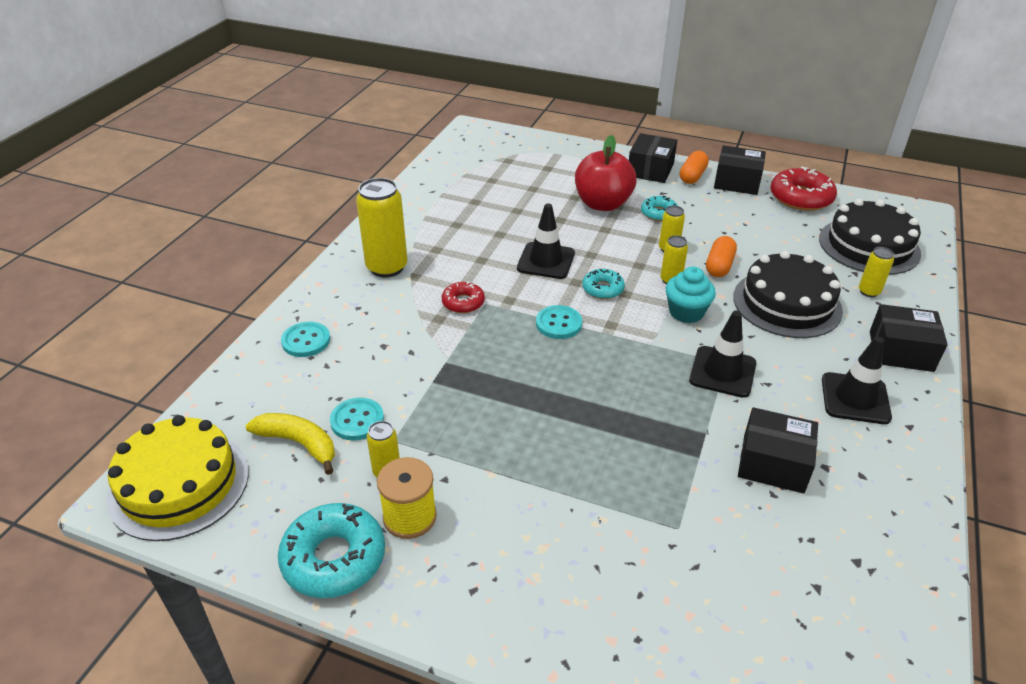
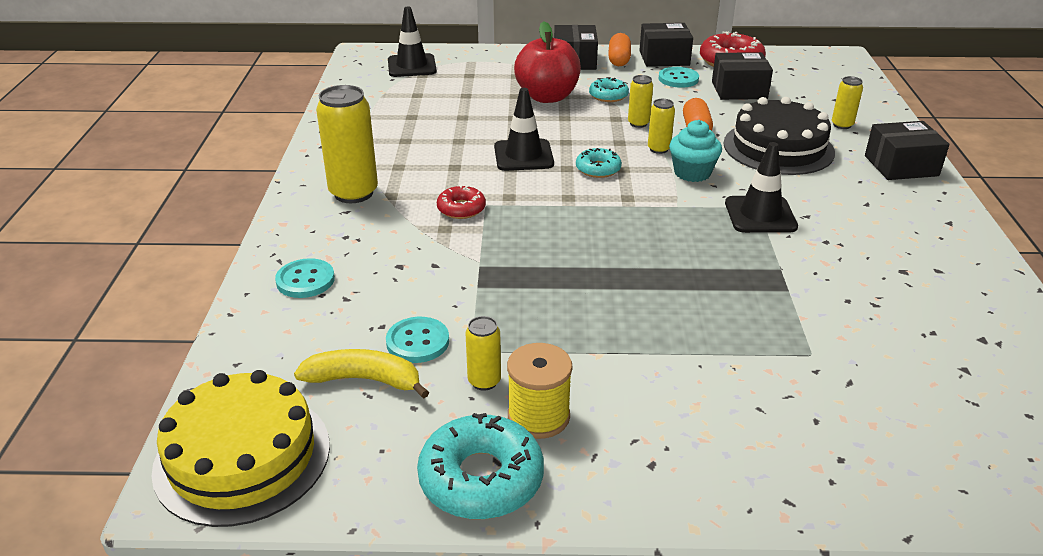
camera: 20 degrees left, 5 degrees down
turquoise button [536,305,582,339] -> turquoise button moved to [659,67,699,88]
black box [738,407,818,493] -> black box moved to [712,52,773,100]
black cake [819,199,921,275] -> none
black traffic cone [822,337,892,424] -> black traffic cone moved to [388,7,437,77]

